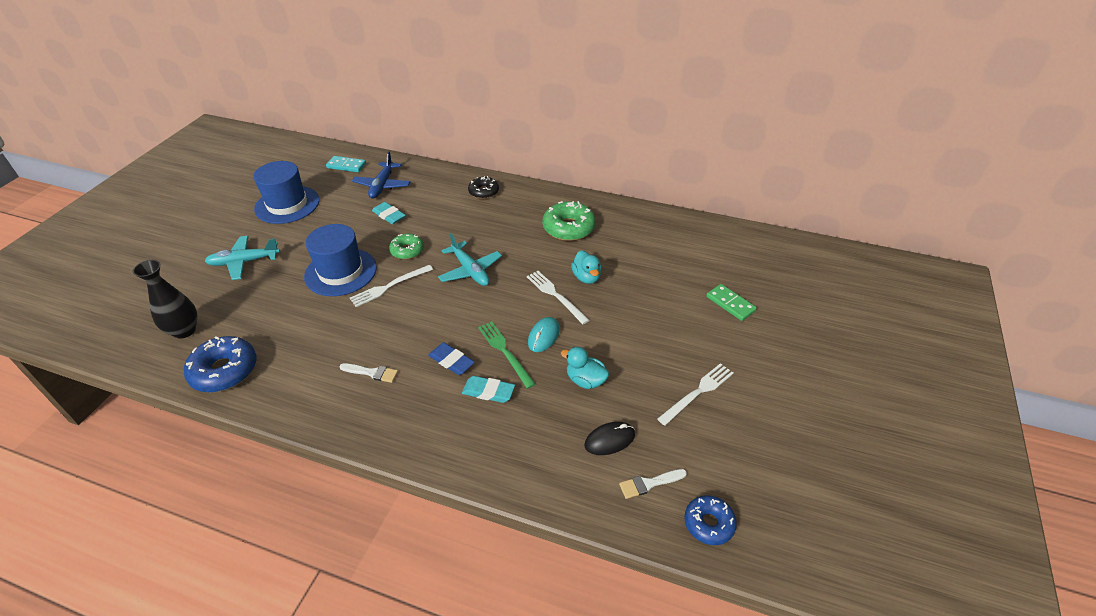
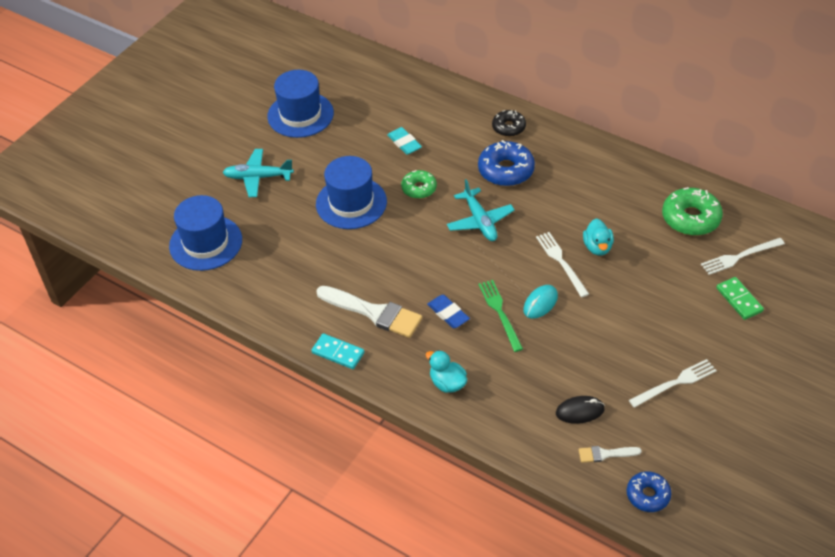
camera: 15 degrees right, 5 degrees up
black vase [133,260,197,339] -> blue hat [169,195,242,271]
blue donut [184,336,256,393] -> blue donut moved to [478,140,535,186]
turquoise domino [326,156,366,172] -> turquoise domino moved to [311,333,365,369]
white brush [339,363,398,383] -> white brush [316,286,422,338], size x2.01
white fork [350,265,433,307] -> white fork moved to [701,238,785,275]
blue plane [352,151,410,199] -> none
turquoise eraser [462,376,515,403] -> none
green donut [542,201,596,241] -> green donut moved to [662,187,723,236]
turquoise duck [561,347,610,389] -> turquoise duck moved to [426,350,467,393]

